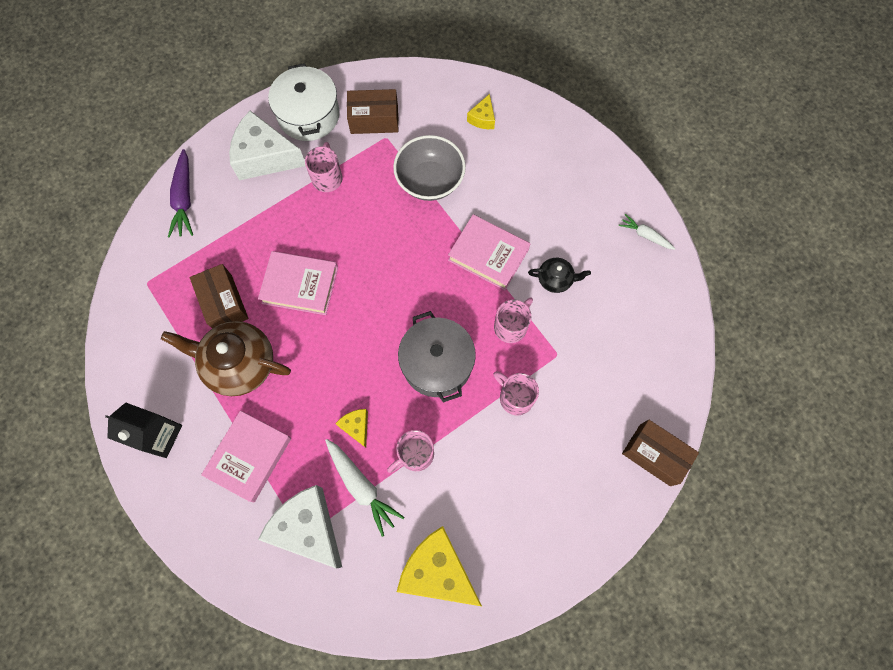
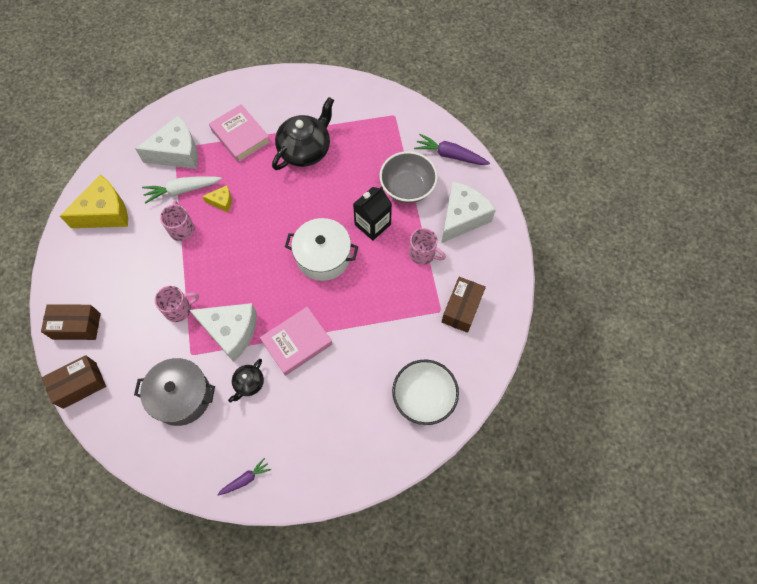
camera: 115 degrees right, 5 degrees down
black carton [105,402,182,458] -> black carton moved to [353,186,392,241]
brown teapot [161,321,291,396] -> black teapot [272,97,334,170]
brown box [190,264,249,328] -> brown box moved to [41,304,101,340]
pink book [258,251,338,315] -> none
white pot [268,63,340,141] -> white pot moved to [285,218,358,281]
grey bowl [393,135,466,201] -> grey bowl moved to [379,151,438,203]
grey pot [398,311,476,403] -> grey pot moved to [134,358,215,426]
yellow cheese [467,94,495,129] -> white bowl [392,359,459,425]
pink mug [494,297,533,343] -> white cheese [190,303,257,362]
white carrot [618,214,675,250] -> purple carrot [217,458,271,496]

